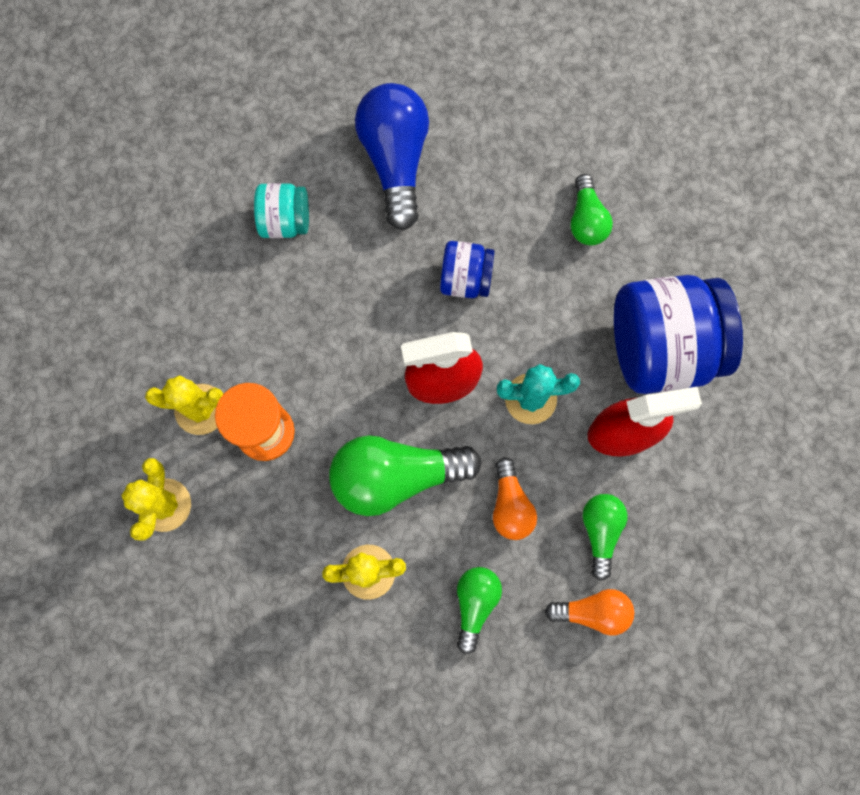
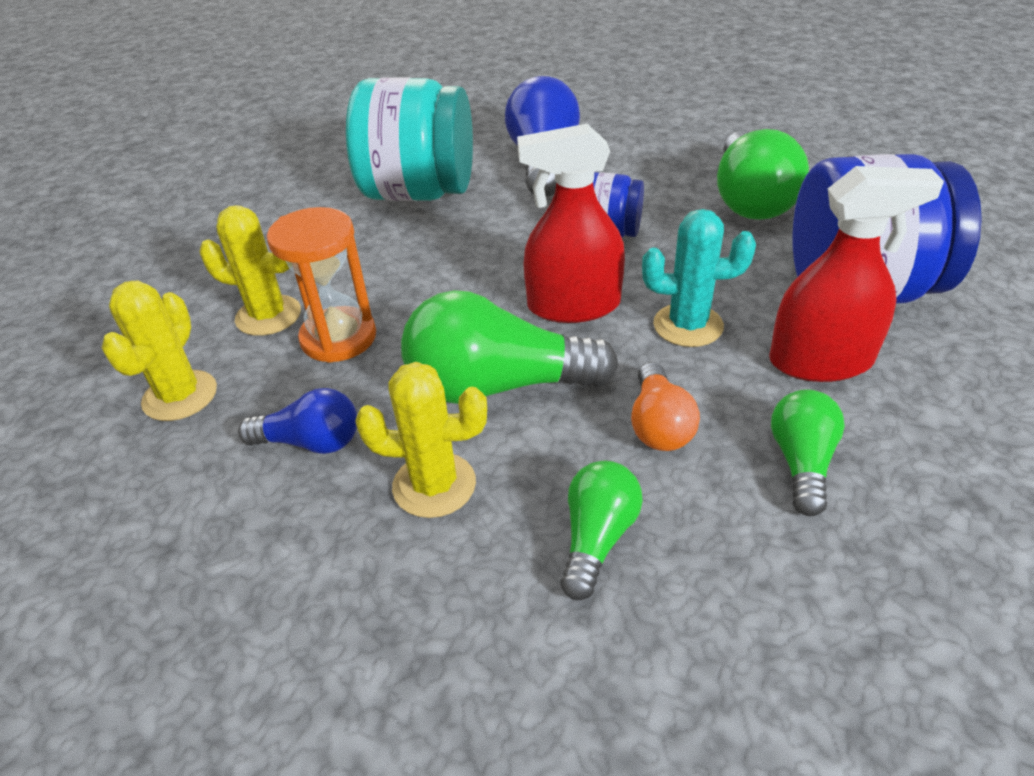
camera: 10 degrees right, 35 degrees down
turquoise jar [254,183,309,238] -> turquoise jar [346,77,473,201], size x1.98
orange light bulb [545,589,634,636] -> none
green light bulb [571,174,613,246] -> green light bulb [717,129,809,220], size x1.79
none -> blue light bulb [238,388,357,454]

